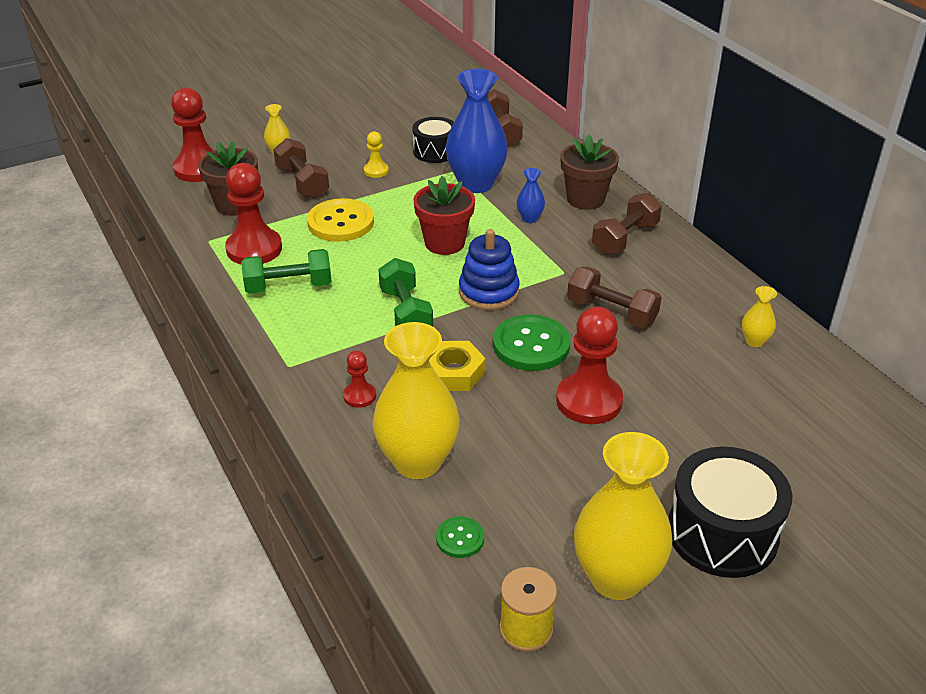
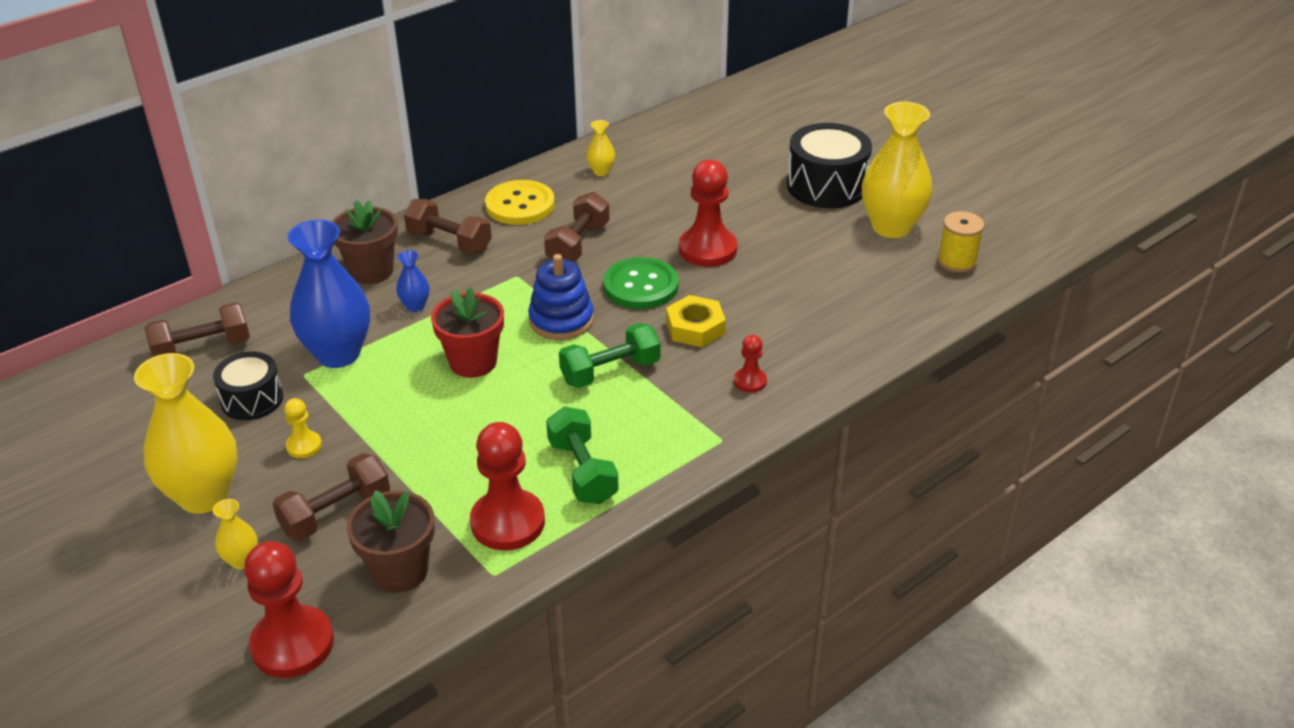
camera: 100 degrees left, 0 degrees up
yellow button [307,198,374,242] -> yellow button moved to [485,180,555,225]
yellow vase [373,322,460,479] -> yellow vase moved to [134,353,238,514]
green button [436,516,484,558] -> none

